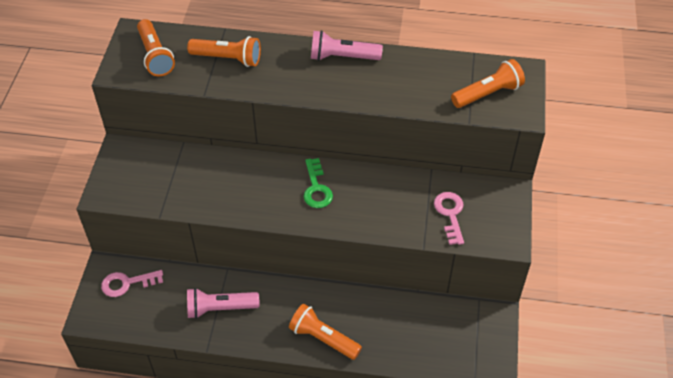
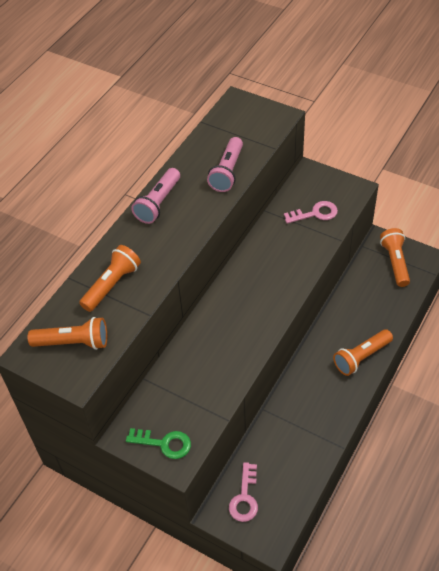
camera: 65 degrees left, 0 degrees up
pink flashlight [187,288,259,319] -> pink flashlight moved to [207,137,243,192]
green key [304,158,333,208] -> green key moved to [126,428,191,459]
pink key [434,192,464,245] -> pink key turned 150 degrees clockwise [284,201,338,224]
orange flashlight [451,59,525,108] -> orange flashlight moved to [380,228,410,287]

